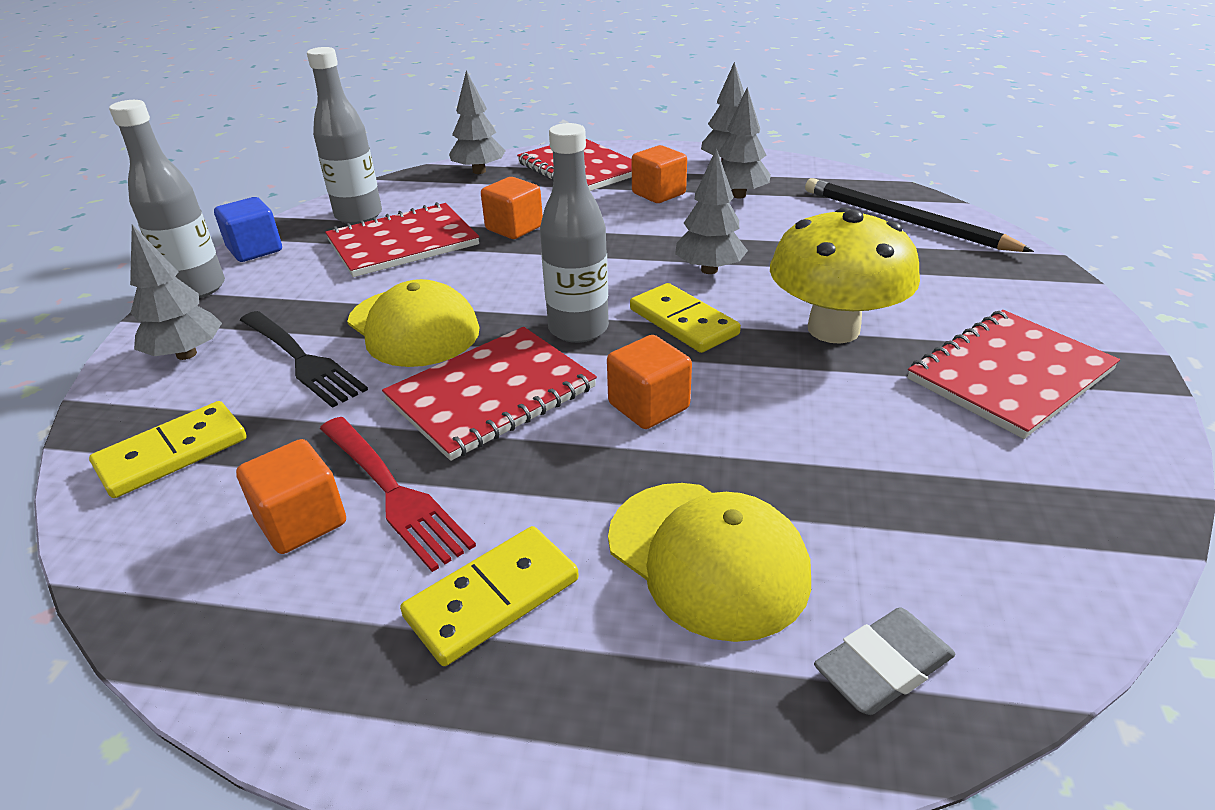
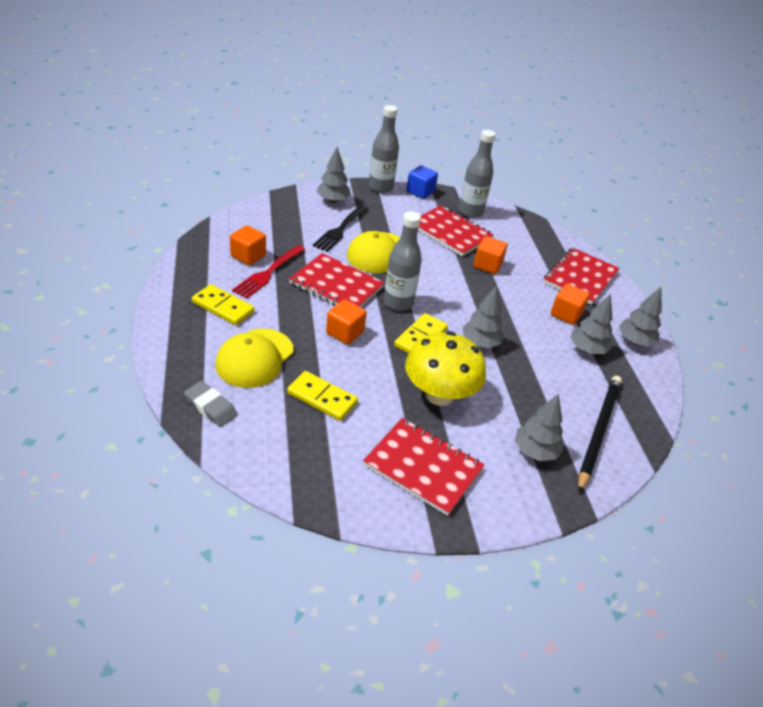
camera: 65 degrees right, 5 degrees up
yellow domino [89,401,247,498] -> yellow domino moved to [287,371,358,421]
grey tree [449,70,505,174] -> grey tree moved to [515,394,564,461]

